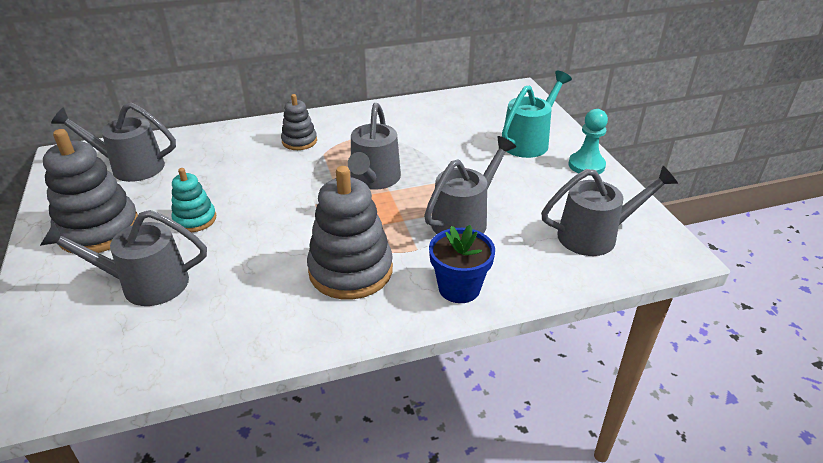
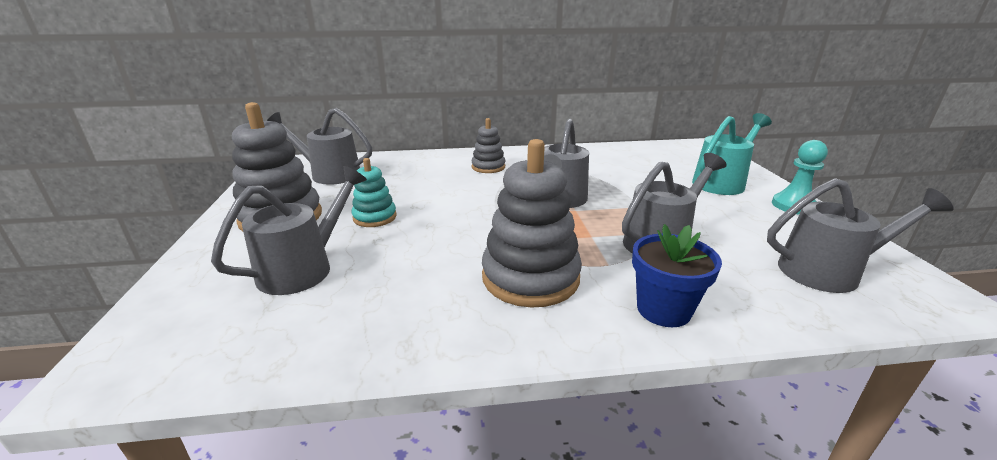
camera: 10 degrees right, 10 degrees down
grey watering can [40,210,207,306] -> grey watering can turned 120 degrees clockwise [211,166,367,295]

